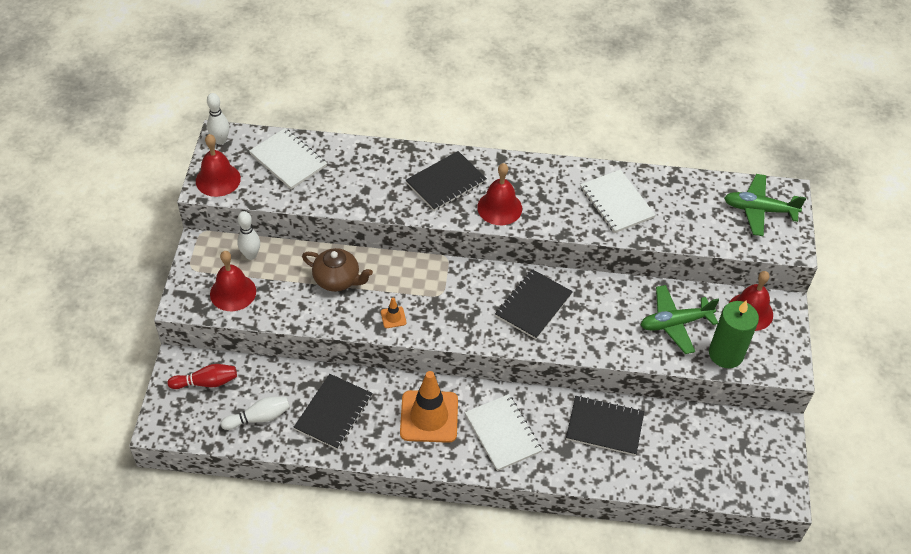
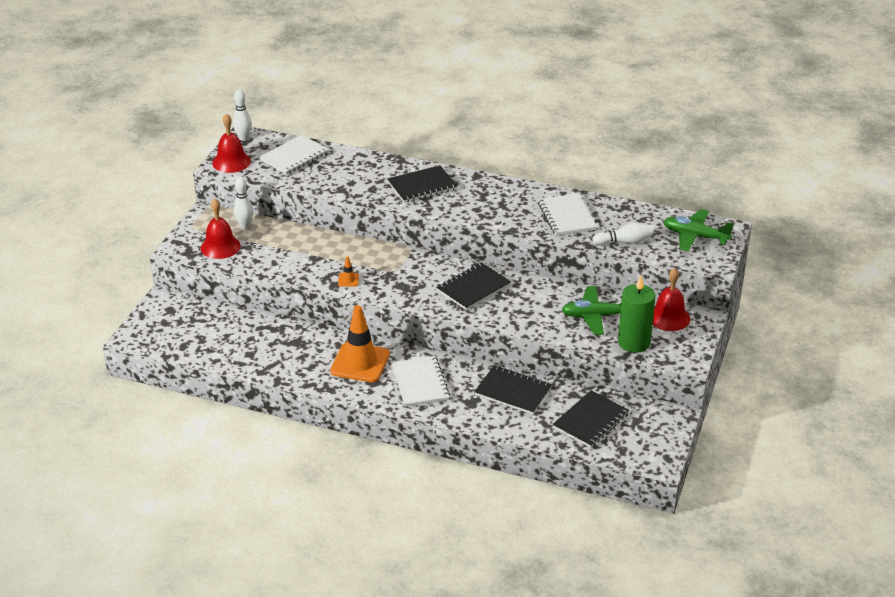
camera: 15 degrees right, 15 degrees down
red bowling pin [167,364,237,389] -> none
white bowling pin [221,397,290,430] -> white bowling pin moved to [593,223,654,245]
white notebook [249,128,327,189] -> white notebook turned 75 degrees clockwise [259,135,329,175]
black notebook [293,374,373,450] -> black notebook moved to [552,390,629,448]
brown teapot [302,248,373,292] -> none
red bell [477,163,522,225] -> none

